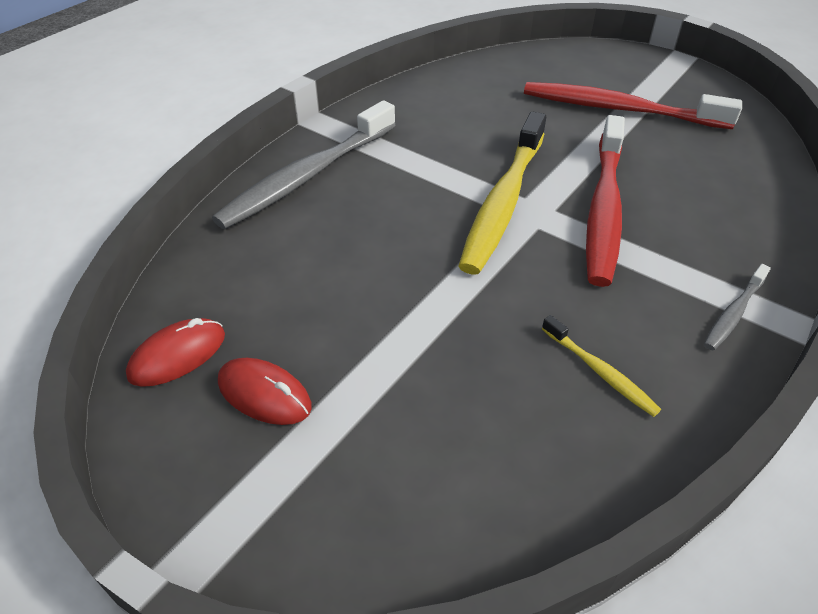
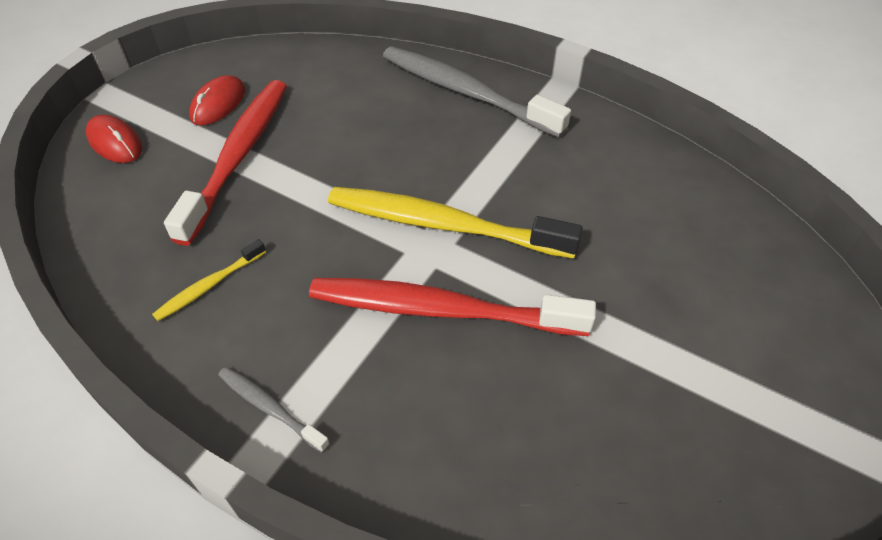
camera: 85 degrees right, 5 degrees up
red mouse [126,318,225,387] -> red mouse moved to [86,115,142,163]
red toothbrush [524,82,742,129] -> red toothbrush moved to [164,80,287,246]

